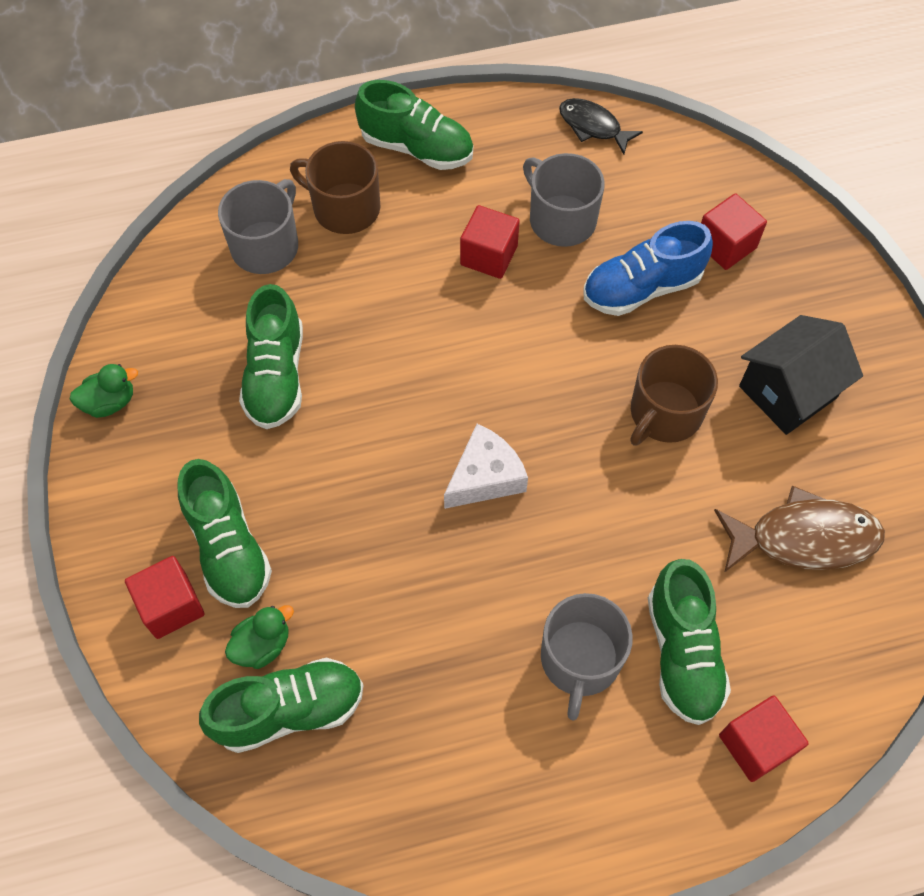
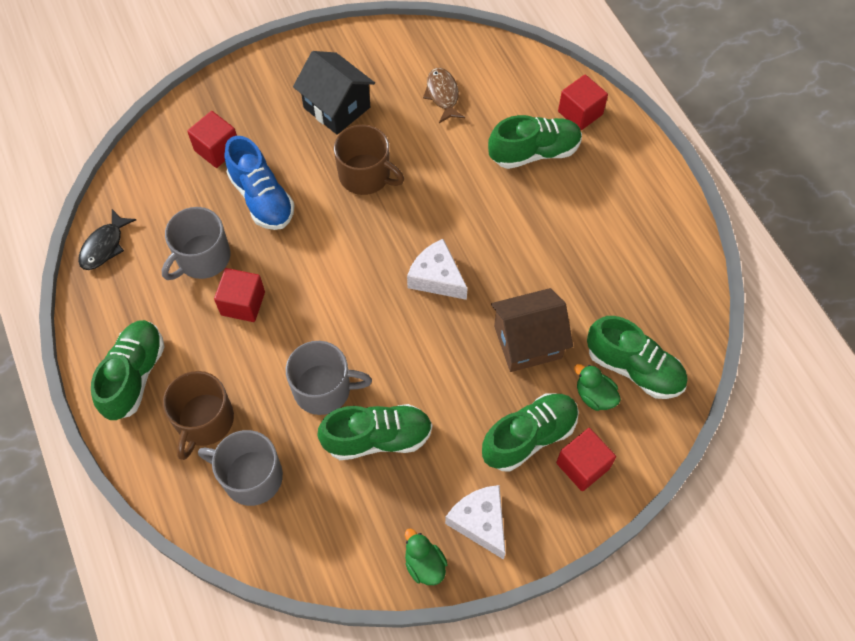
camera: 100 degrees left, 0 degrees up
green shoe [199,657,363,753] -> green shoe turned 150 degrees clockwise [587,316,687,399]
grey mug [541,593,633,721] -> grey mug moved to [286,341,372,415]
brown fish [714,486,885,573] -> brown fish [423,68,465,123], size x0.63
none -> white cheese [445,485,506,560]
none -> brown house [491,288,573,372]

